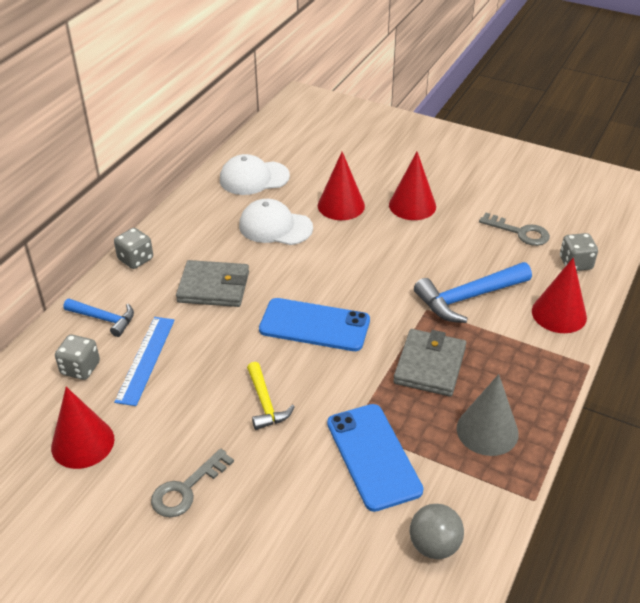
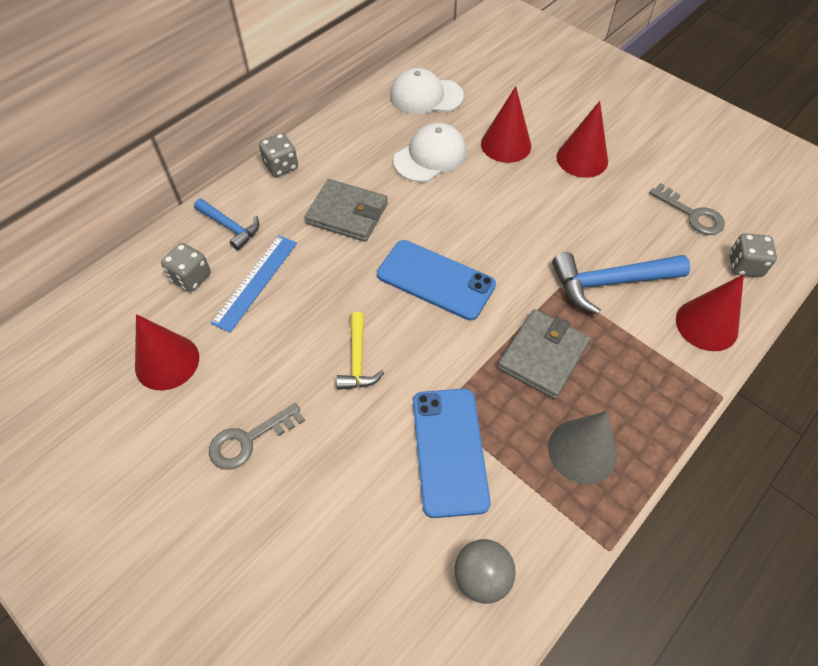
camera: 15 degrees right, 15 degrees up
white cap [239,199,313,245] -> white cap turned 105 degrees clockwise [393,123,467,182]

